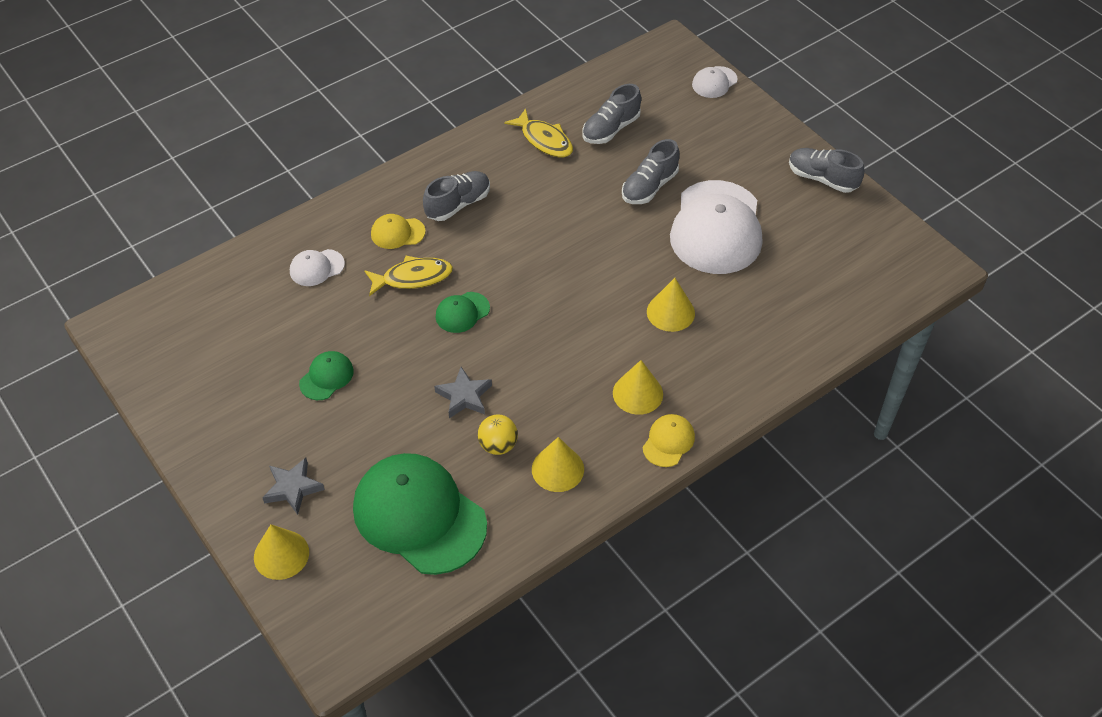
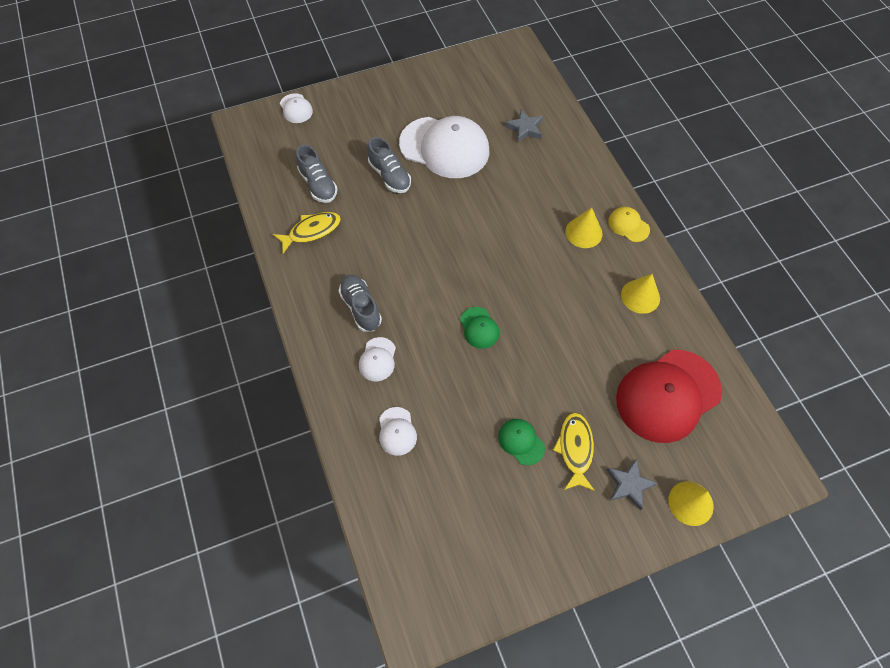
camera: 75 degrees left, 10 degrees up
green cap [353,453,487,575] -> red cap [616,350,722,443]
yellow fish [364,256,453,296] -> yellow fish moved to [553,412,595,491]
yellow cap [371,214,426,249] -> white cap [359,337,396,381]
grey star [434,367,492,419] -> grey star moved to [505,109,543,143]
yellow ball [478,414,518,455] -> none
yellow cone [647,278,695,332] -> none
grey shoe [789,148,865,193] -> none

